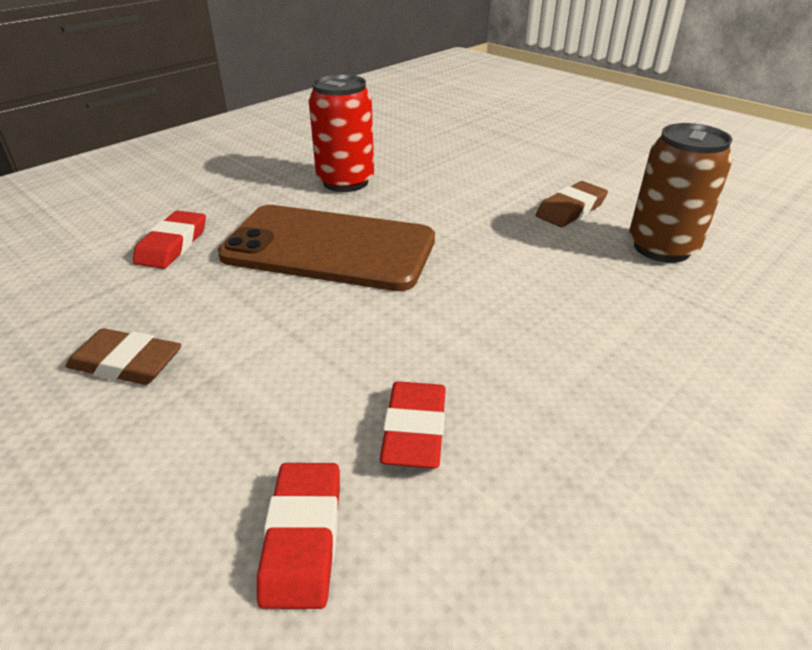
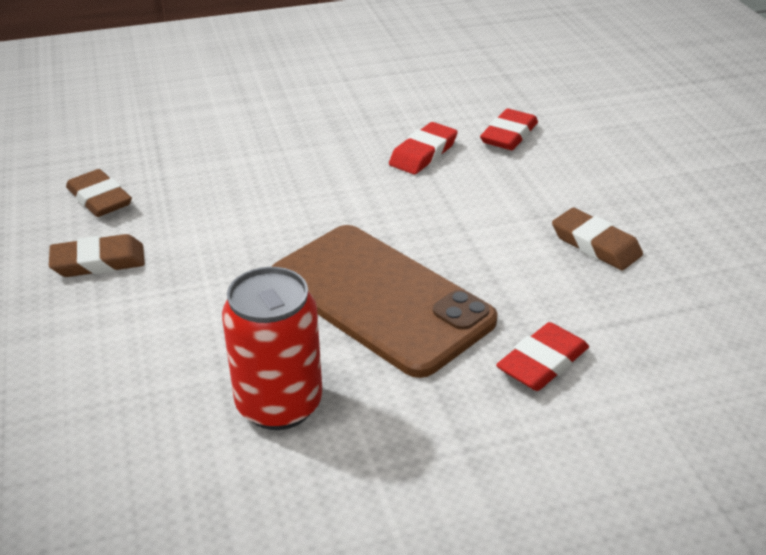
camera: 150 degrees left, 0 degrees up
brown can [629,123,732,263] -> brown eraser [66,169,132,217]

